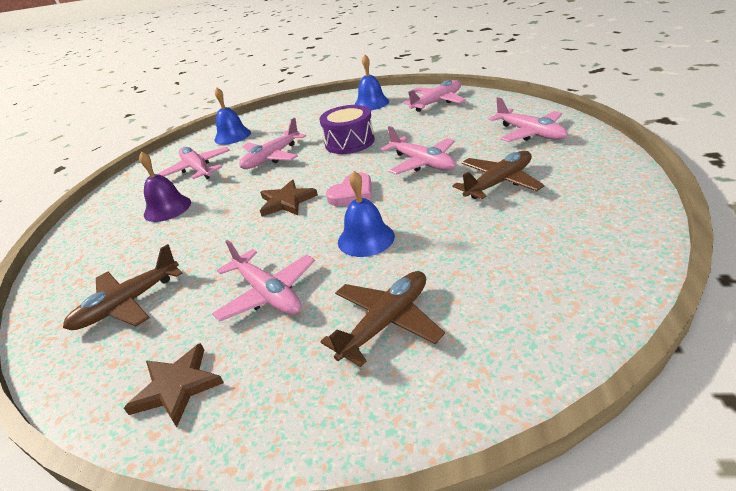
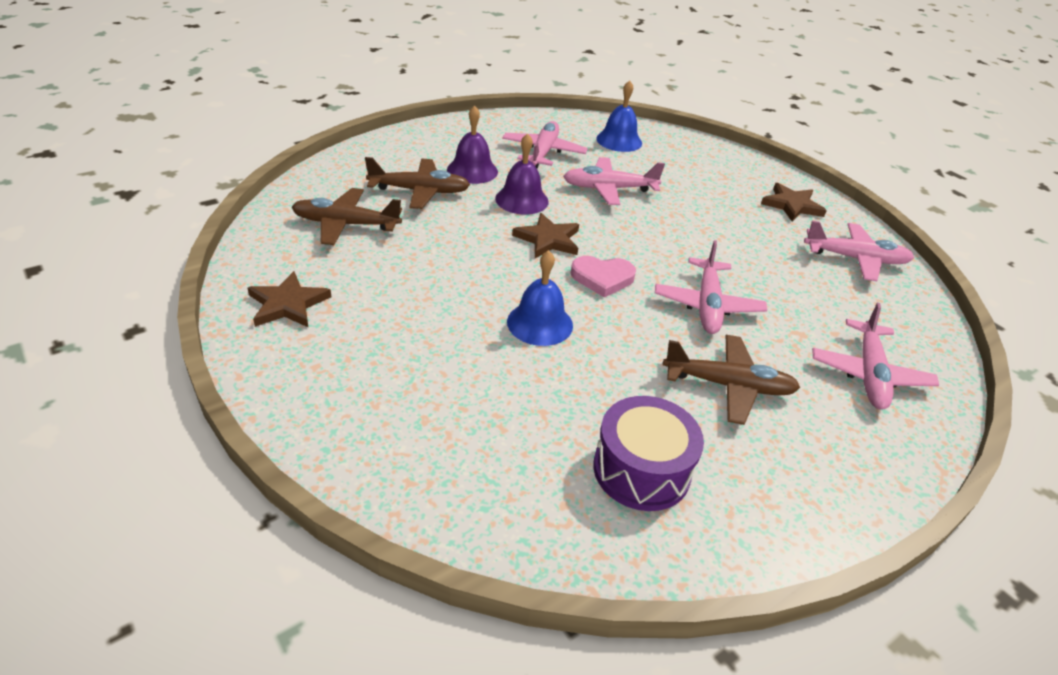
camera: 40 degrees right, 5 degrees up
pink plane [212,240,315,322] -> none
purple drum [319,105,375,154] -> purple drum moved to [593,396,704,511]
brown plane [320,271,445,367] -> brown plane moved to [365,157,470,209]
blue bell [355,55,389,110] -> brown star [761,183,827,222]
none -> purple bell [495,133,549,215]

